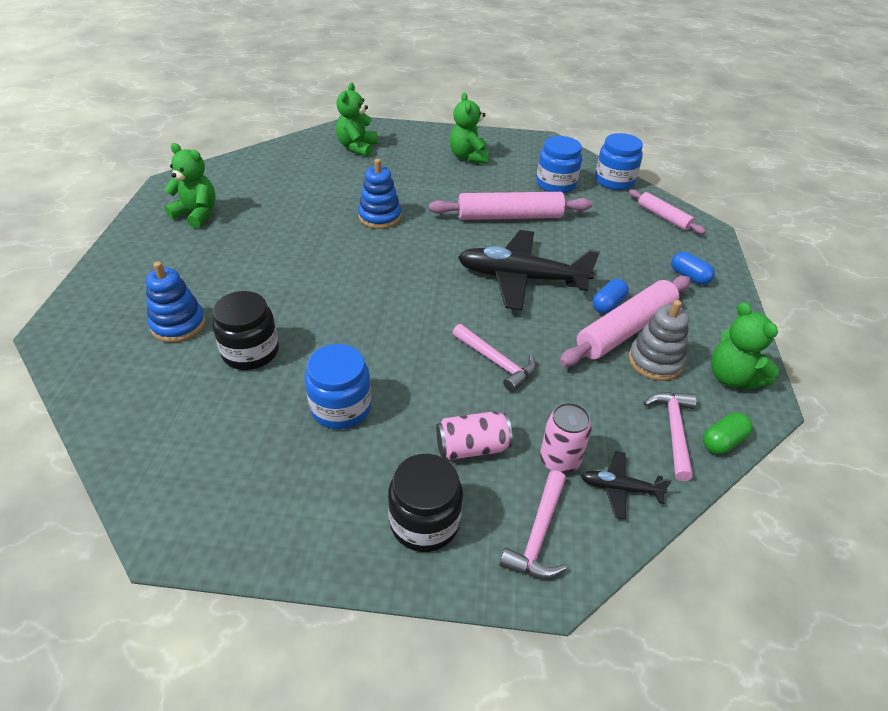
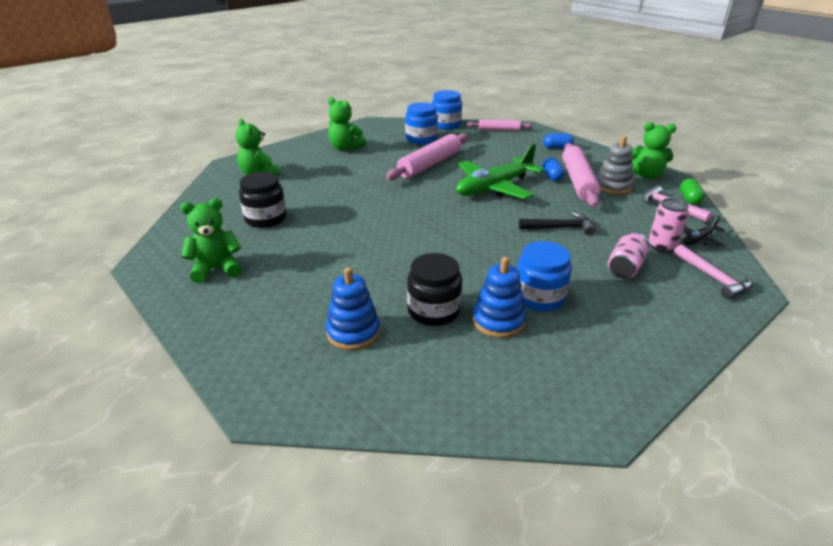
camera: 45 degrees left, 10 degrees down
blue stacking toy [358,159,401,229] -> blue stacking toy moved to [473,257,526,338]
black jar [388,454,463,552] -> black jar moved to [239,172,286,228]
pink hammer [452,324,536,392] -> black hammer [519,212,596,235]
black plane [458,230,600,310] -> green plane [456,144,544,200]

